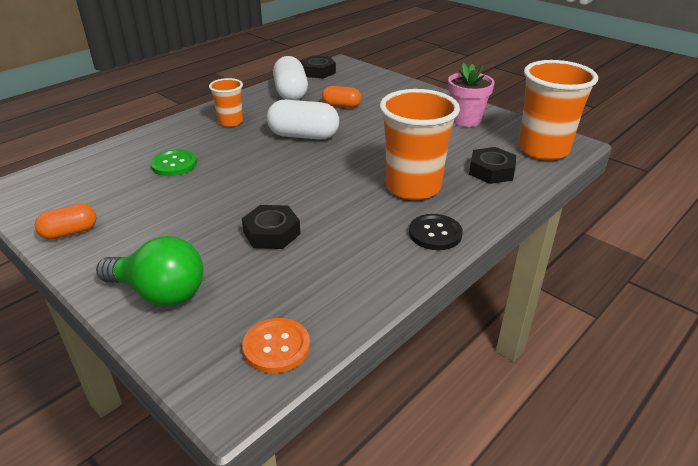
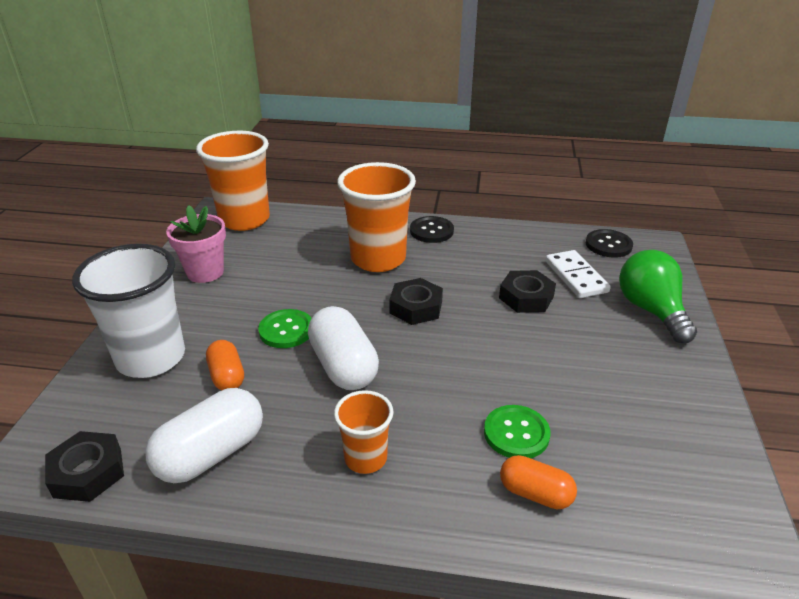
camera: 125 degrees left, 0 degrees up
orange capsule [35,204,97,240] -> orange capsule moved to [500,455,577,510]
orange button [242,318,310,373] -> black button [586,229,633,258]
black nut [469,147,516,184] -> black nut moved to [389,278,443,325]
none -> white cup [72,244,185,378]
none -> green button [258,309,311,348]
none -> white domino [545,250,611,298]

